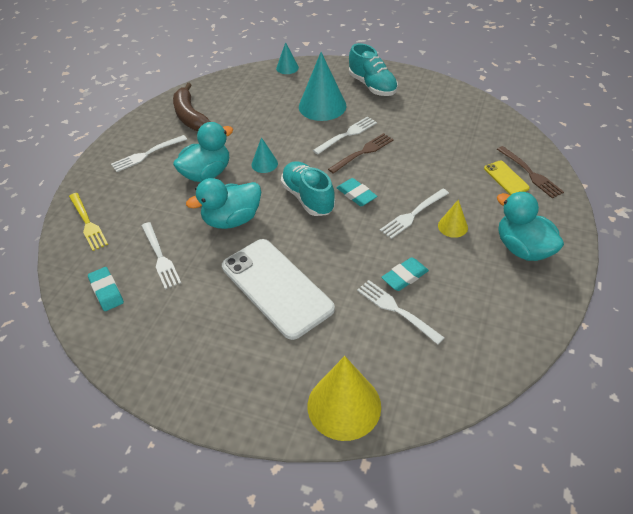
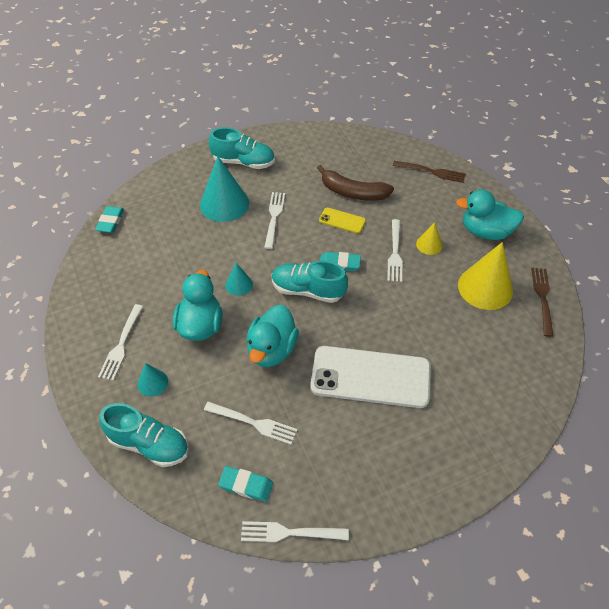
camera: 45 degrees left, 5 degrees up
yellow fork [69,193,108,251] -> turquoise shoe [99,403,189,467]
brown banana [173,83,210,131] -> brown banana moved to [317,165,394,201]
turquoise cone [276,42,299,74] -> turquoise cone moved to [138,363,168,397]
yellow cone [308,356,381,441] -> yellow cone moved to [458,242,513,310]
brown fork [328,133,393,174] -> brown fork moved to [531,268,554,337]
white fork [357,280,445,345] -> white fork moved to [241,521,349,542]
turquoise eraser [381,257,429,291] -> turquoise eraser moved to [95,206,124,233]
yellow phone [484,161,530,195] -> yellow phone moved to [319,208,366,233]

